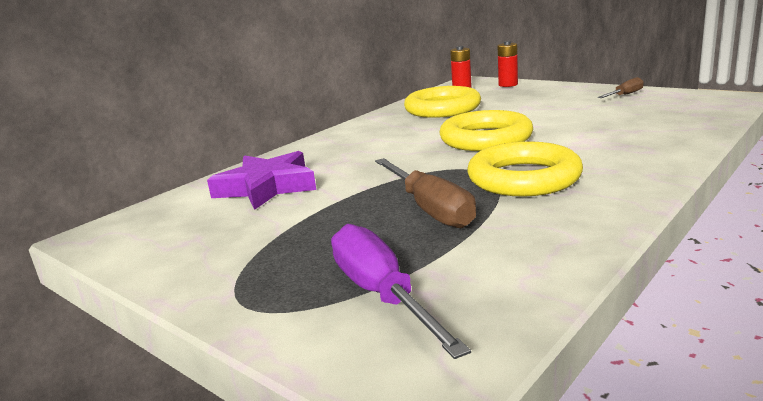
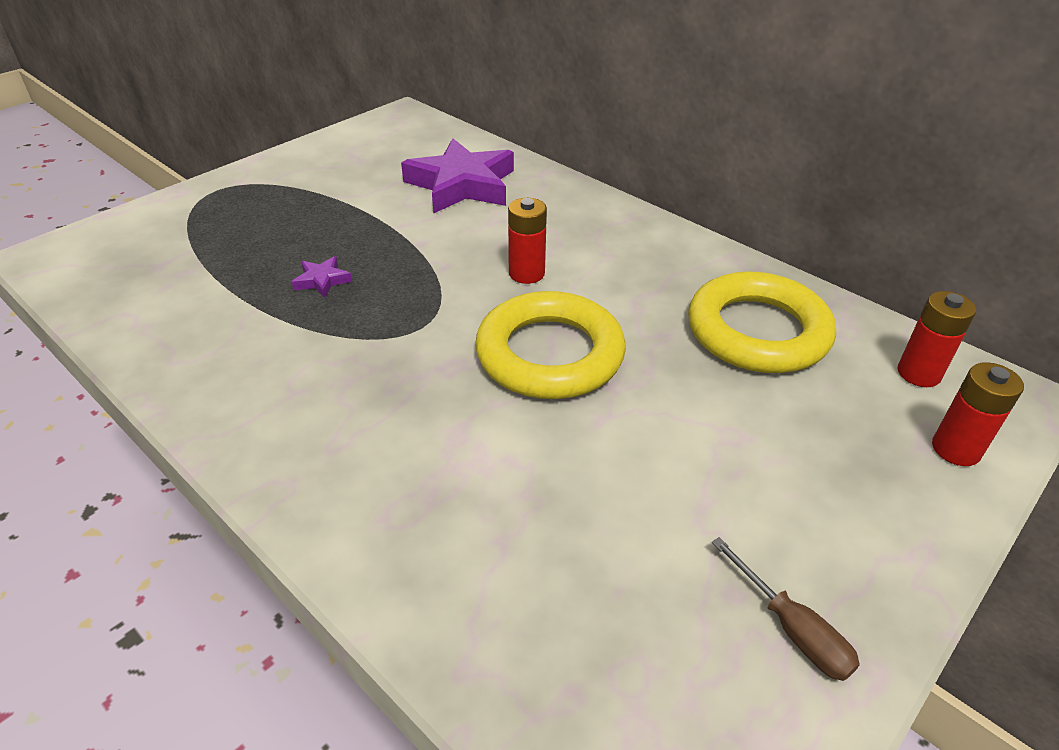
camera: 90 degrees right, 20 degrees up
purple screwdriver [331,224,471,359] -> none
brown screwdriver [375,158,476,228] -> purple star [292,256,352,298]
yellow ring [467,142,583,197] -> none
none -> red battery [508,198,547,284]

